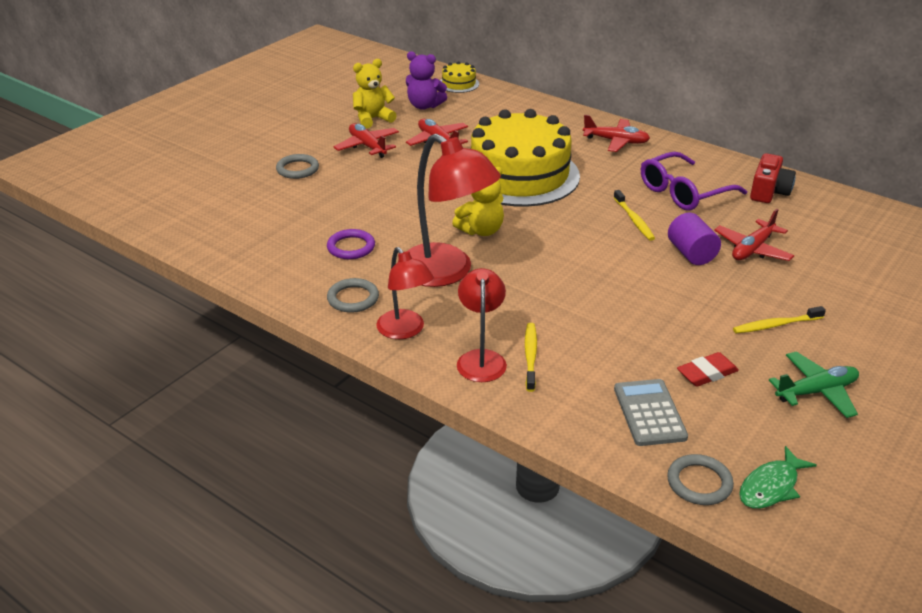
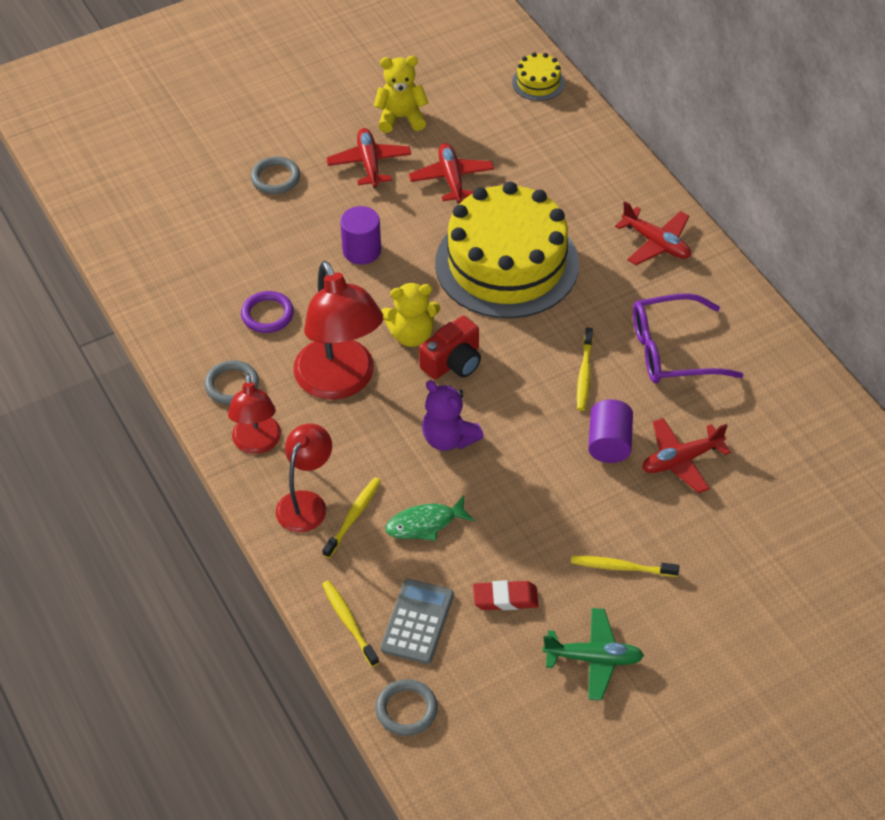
camera: 25 degrees right, 15 degrees up
purple teddy bear [406,51,447,110] -> purple teddy bear moved to [422,380,484,451]
green fish [739,446,817,509] -> green fish moved to [385,495,475,541]
red camera [750,153,796,203] -> red camera moved to [419,316,481,380]
none -> yellow toothbrush [322,580,379,667]
none -> purple cylinder [340,206,381,264]

